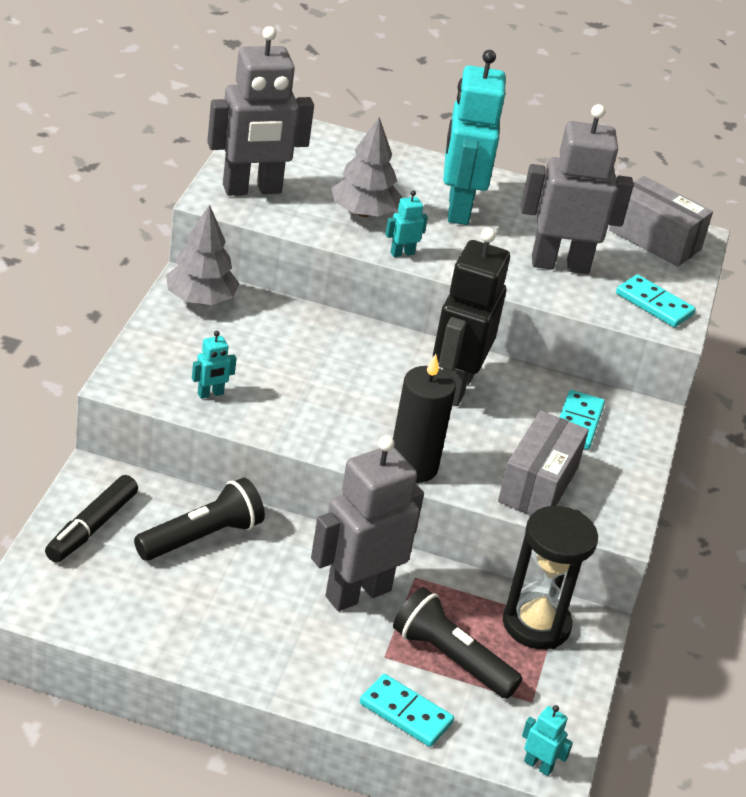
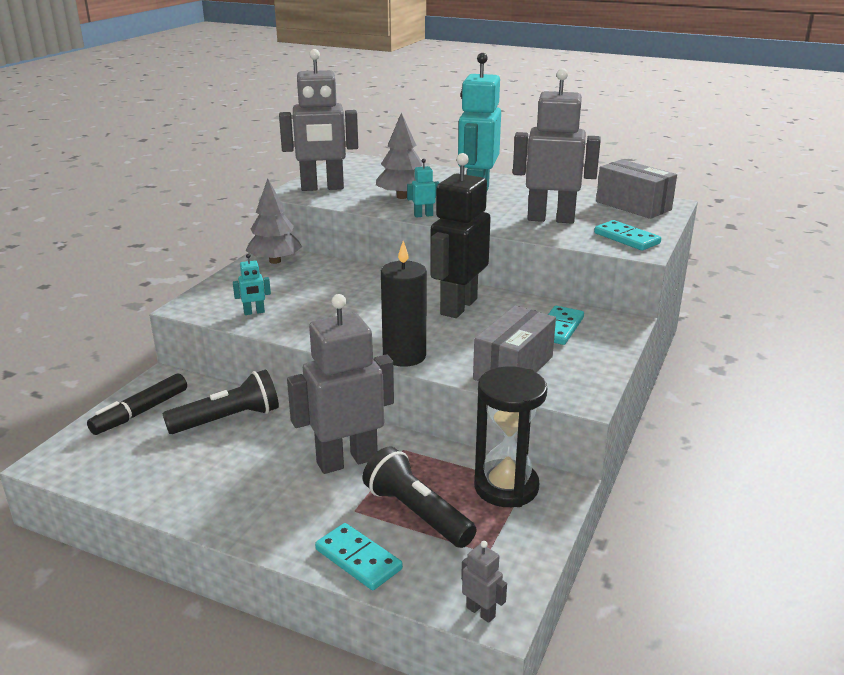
camera: 15 degrees right, 10 degrees down
turquoise robot [522,705,573,776] -> grey robot [461,541,507,623]

